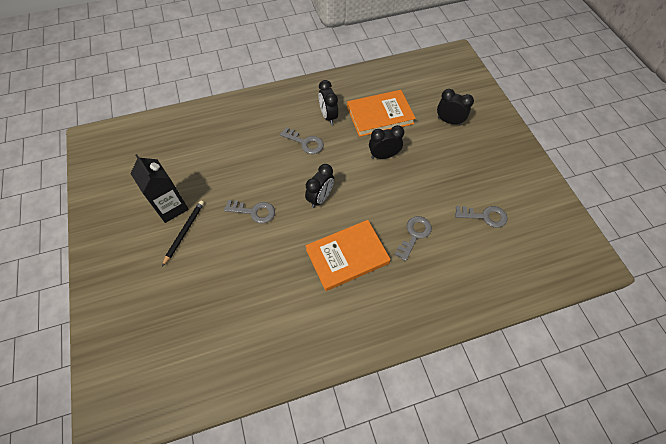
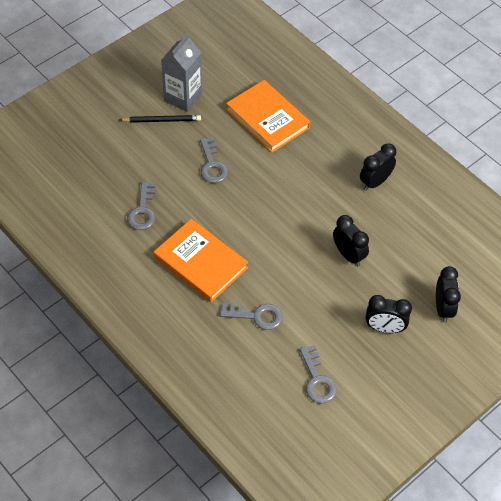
camera: 65 degrees right, 5 degrees down
black carton [130,154,189,223] -> grey carton [161,33,202,112]
grey key [280,127,324,154] -> grey key moved to [127,182,156,230]
black clock [305,164,334,208] -> black clock moved to [366,295,412,333]
orange book [347,90,416,137] -> orange book moved to [226,80,311,153]

